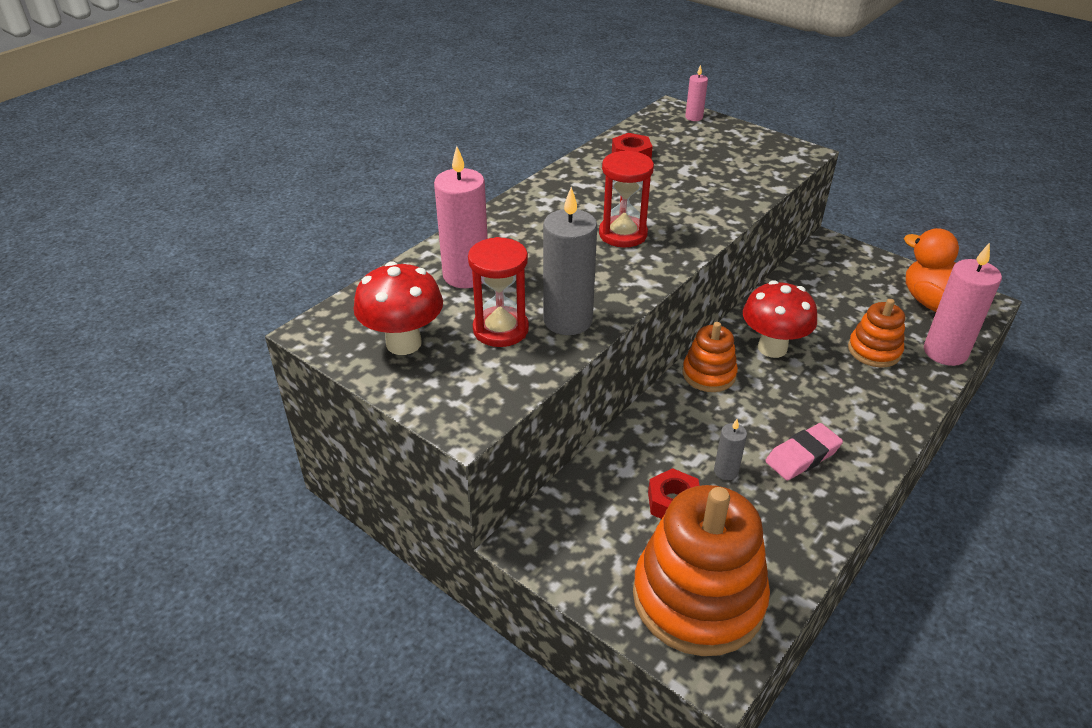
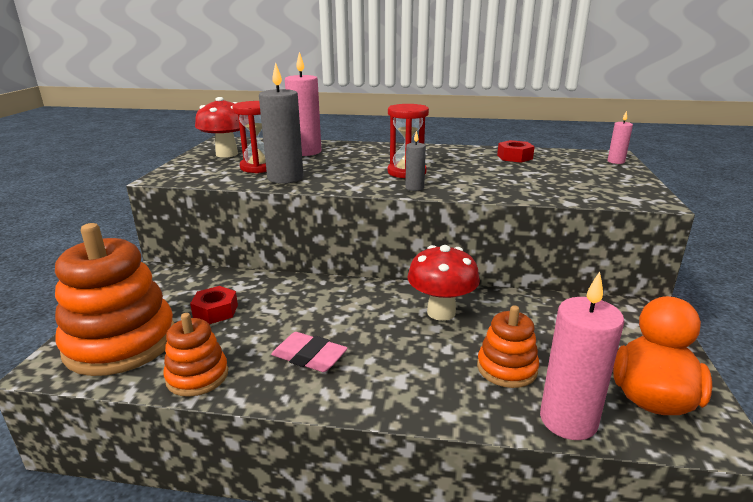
camera: 60 degrees right, 15 degrees down
orange stacking toy [682,322,738,392] -> orange stacking toy moved to [163,313,228,397]
grey candle [714,419,747,480] -> grey candle moved to [405,131,426,191]

